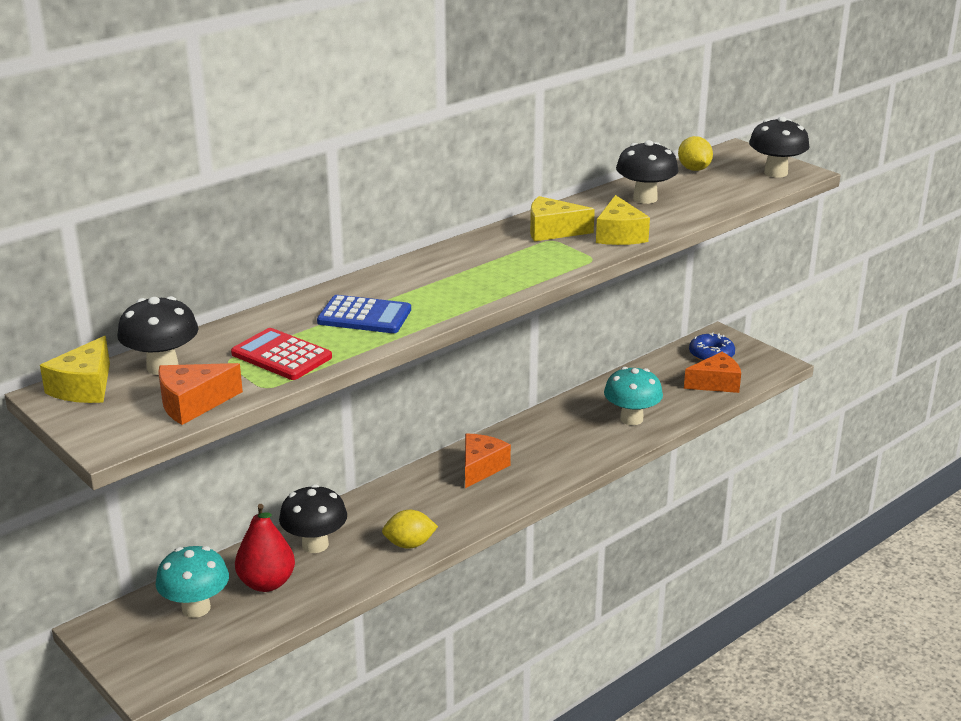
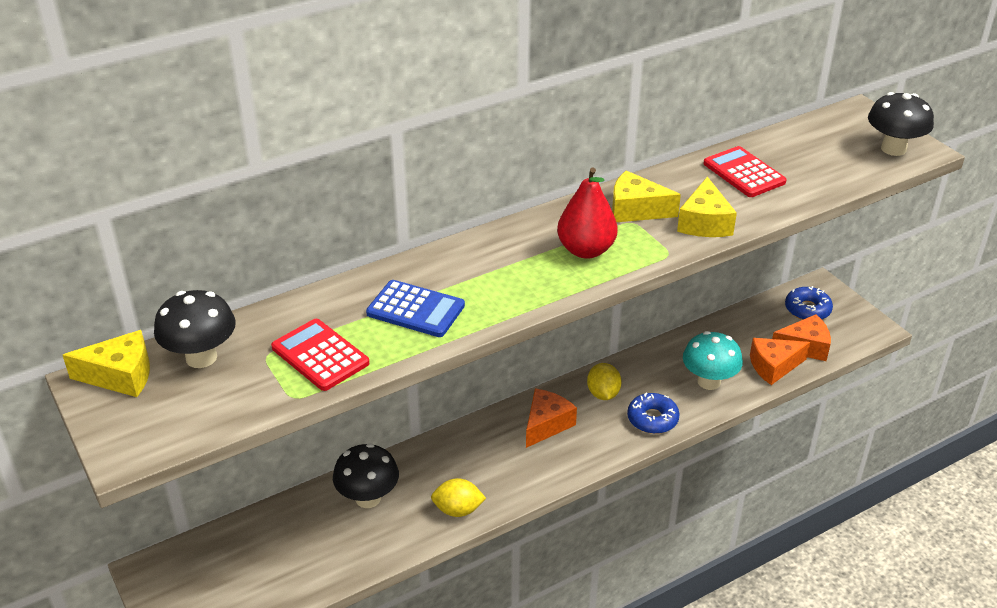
camera: 10 degrees right, 10 degrees up
yellow cheese [40,336,110,403] -> yellow cheese turned 120 degrees counterclockwise [63,330,150,397]
turquoise mushroom [155,546,229,618] -> none
orange cheese [158,363,243,425] -> orange cheese moved to [750,338,810,385]
red pear [235,504,295,592] -> red pear moved to [557,168,618,259]
black mushroom [616,140,679,204] -> red calculator [703,146,787,197]
yellow lemon [678,136,713,171] -> yellow lemon moved to [587,363,622,400]
none -> blue donut [627,393,679,434]

